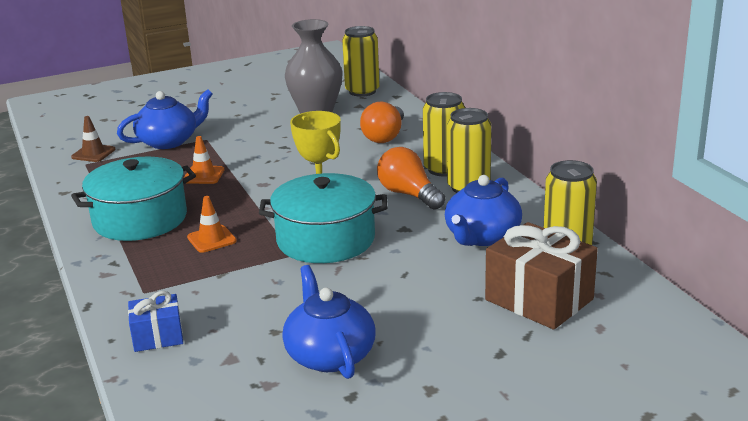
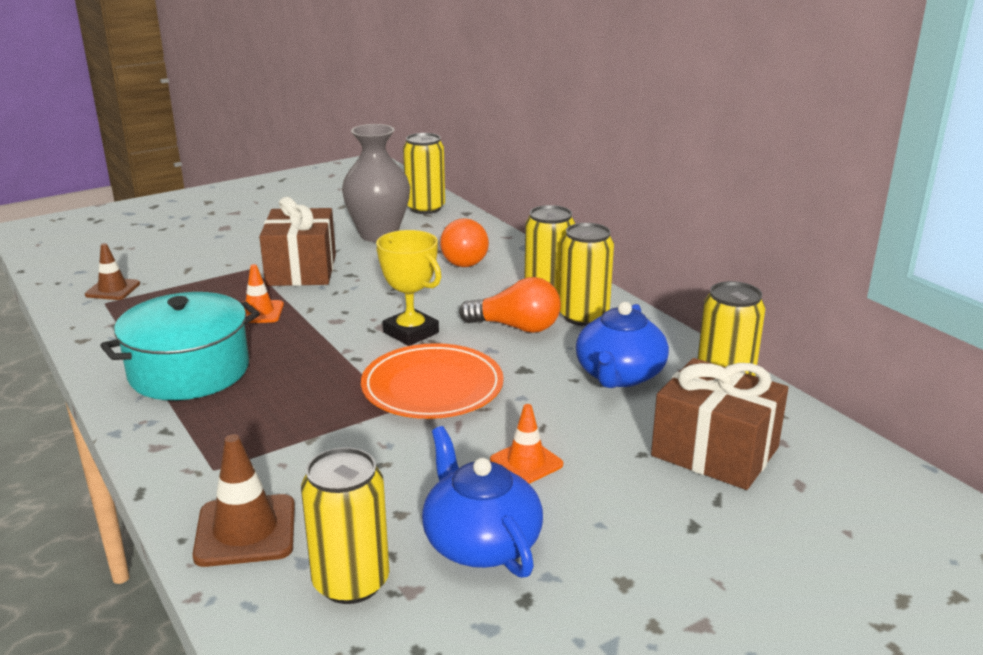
camera: 10 degrees left, 0 degrees up
blue teapot [117,89,213,149] -> none
blue gift [128,291,183,352] -> brown traffic cone [192,434,295,567]
orange traffic cone [187,196,237,253] -> orange traffic cone moved to [490,404,563,484]
turquoise pot [259,173,387,263] -> orange plate [361,343,504,419]
orange light bulb [377,147,445,210] -> orange light bulb turned 150 degrees clockwise [459,277,561,333]
none -> brown gift [259,197,336,286]
none -> yellow can [301,447,389,604]

